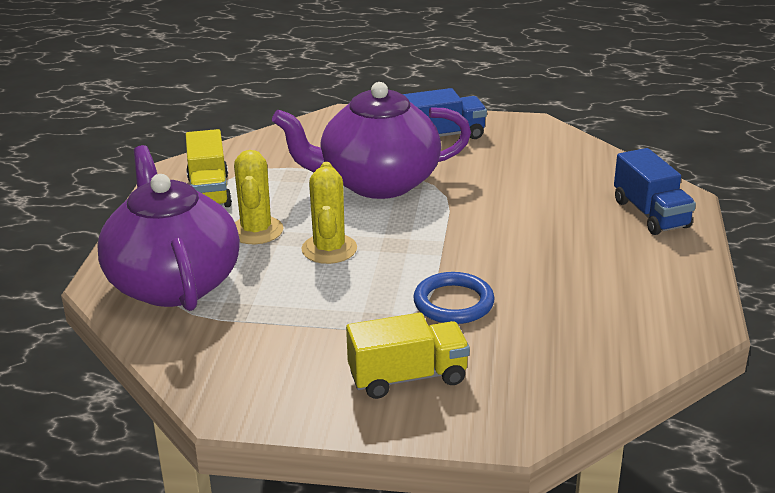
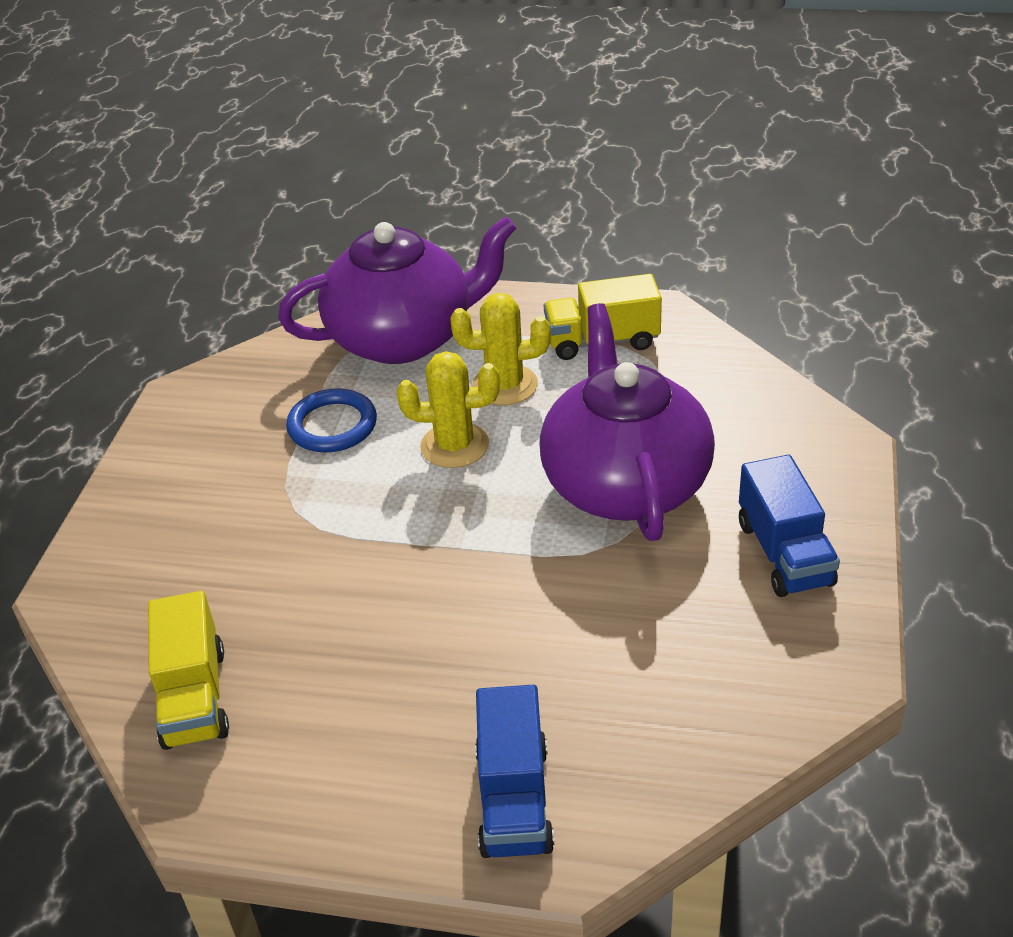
camera: 95 degrees right, 10 degrees up
yellow truck [346,313,470,399] -> yellow truck moved to [148,591,229,750]
blue ring [413,272,495,324] -> blue ring moved to [286,388,377,452]
blue truck [614,148,696,235] -> blue truck turned 75 degrees counterclockwise [475,685,554,858]

